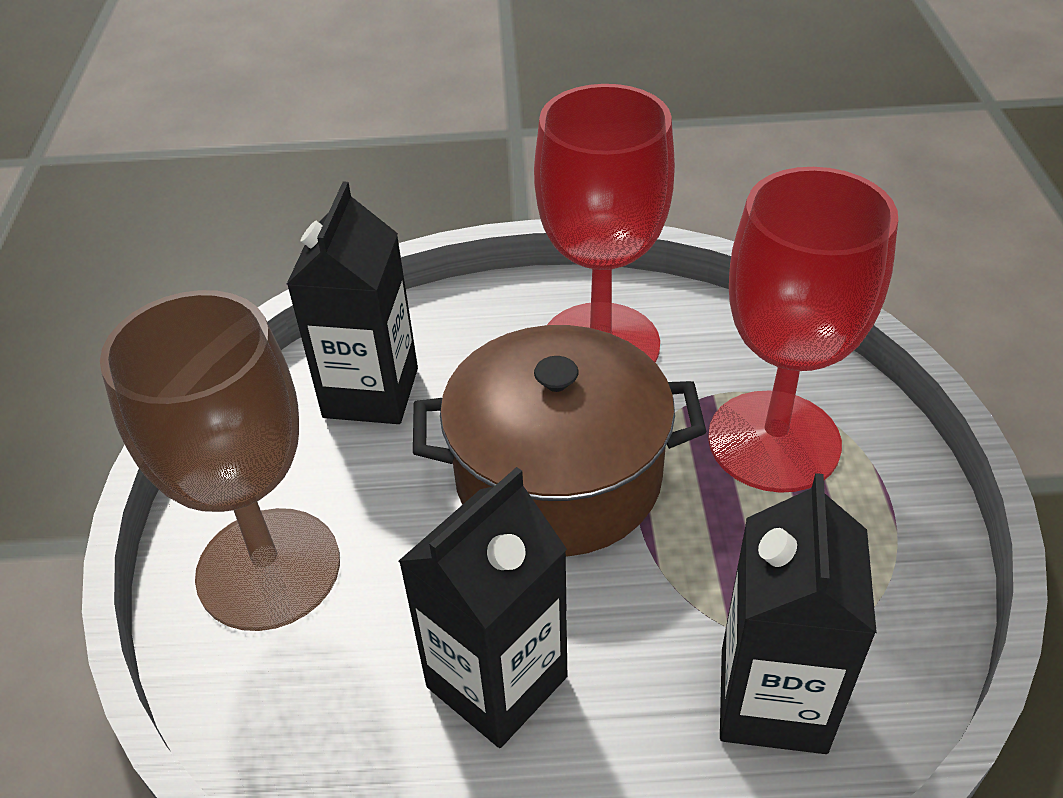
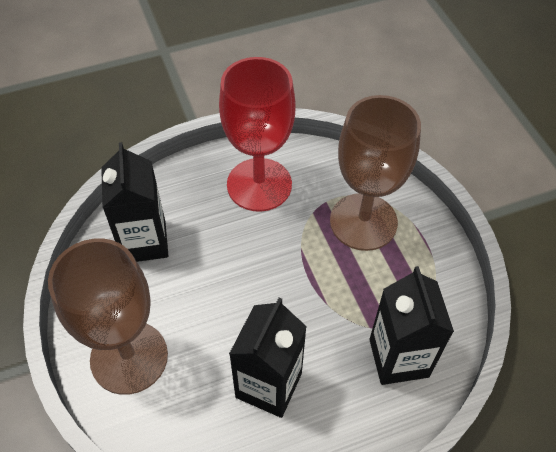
camera: 20 degrees left, 10 degrees up
brown pot [413,325,706,557] -> none
red goblet [708,167,898,493] -> brown goblet [330,95,421,251]

